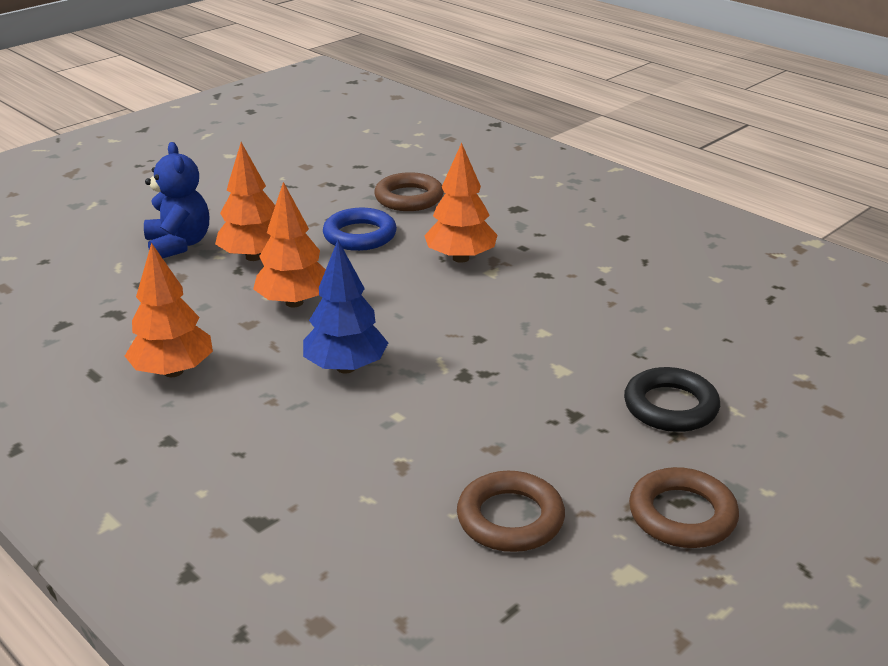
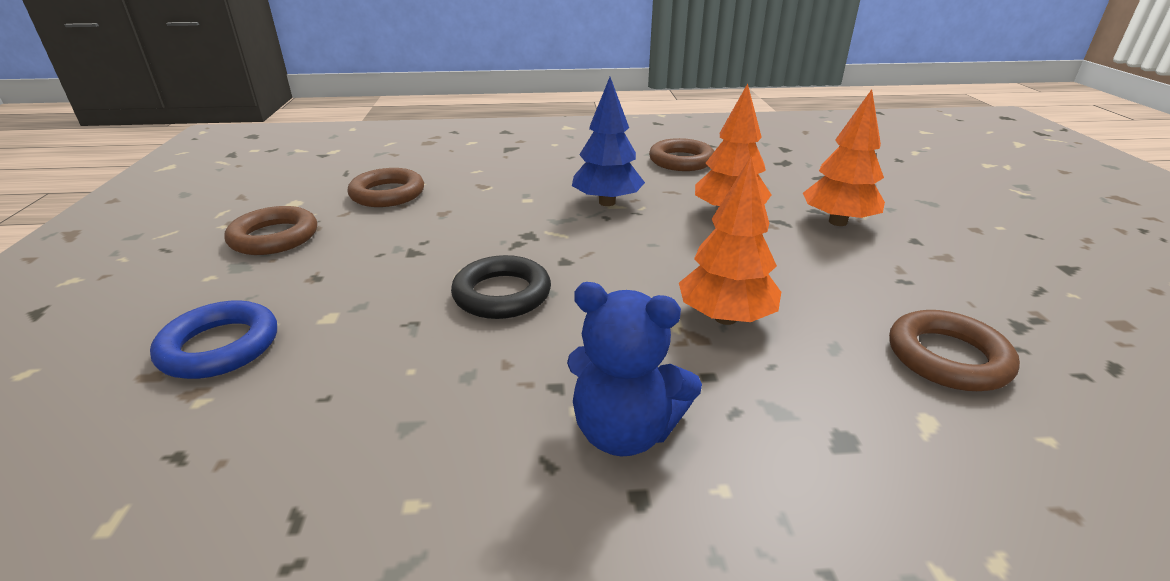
camera: 130 degrees right, 0 degrees up
orange tree [125,243,213,377] -> brown ring [649,138,714,171]
blue teddy bear [144,142,209,258] -> blue teddy bear moved to [567,282,702,456]
blue ring [323,208,397,251] -> blue ring moved to [150,300,277,379]
black ring [624,367,720,432] -> black ring moved to [451,255,551,319]

